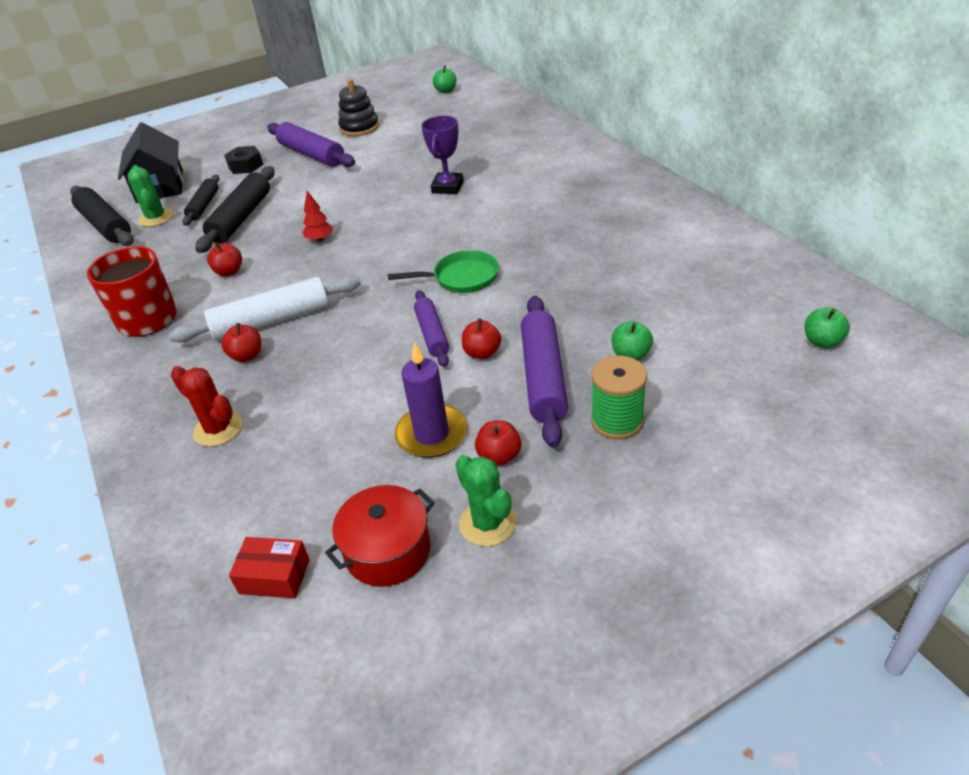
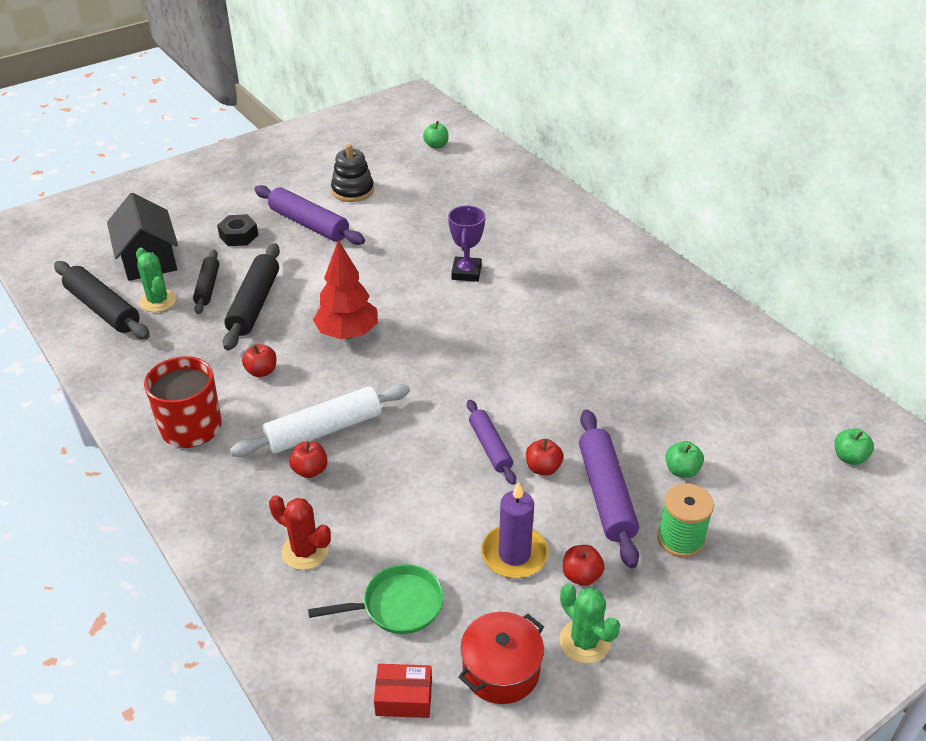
camera: 10 degrees left, 0 degrees up
red tree [302,191,333,242] -> red tree [313,240,378,339], size x2.04
green pan [388,250,499,293] -> green pan moved to [308,564,444,634]

